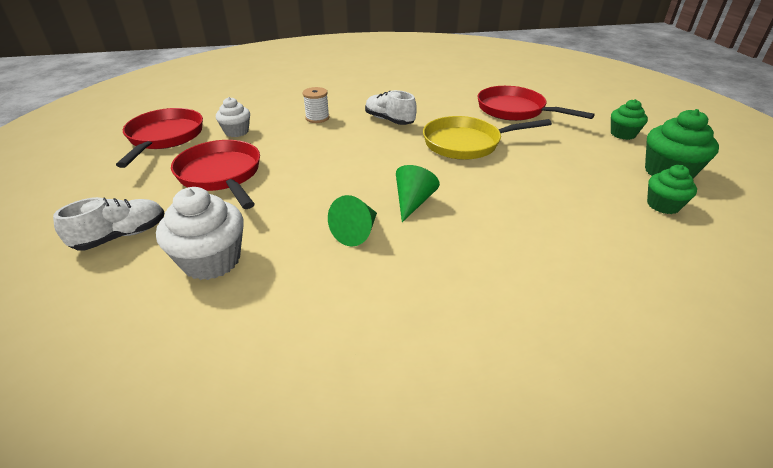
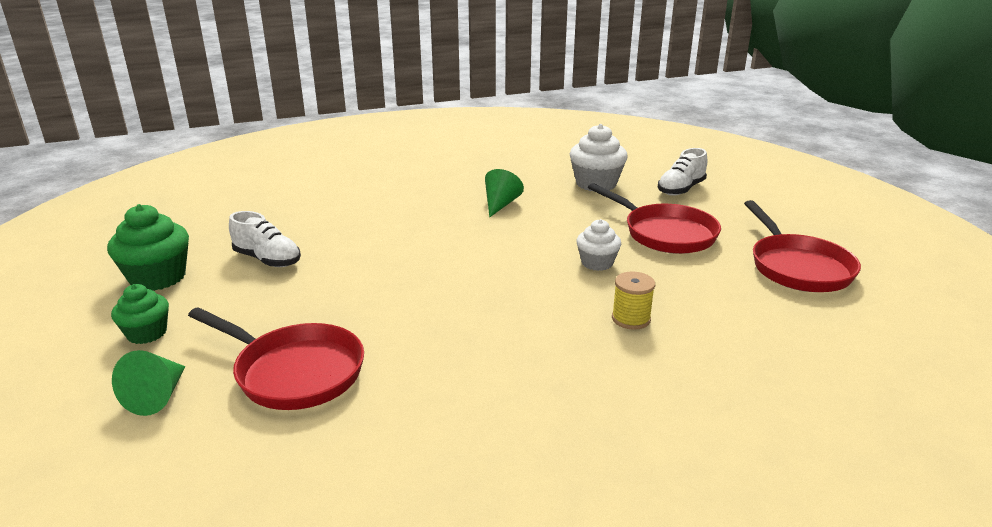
camera: 170 degrees right, 10 degrees down
white cupcake [216,97,250,137] -> white cupcake moved to [577,219,621,271]
white spool [302,87,330,123] -> yellow spool [612,272,655,330]
white shoe [365,90,417,125] -> white shoe moved to [229,211,301,267]
green cone [396,165,440,222] -> green cone moved to [112,350,186,416]
yellow pan [423,116,552,160] -> none
green cupcake [647,165,697,214] -> none

